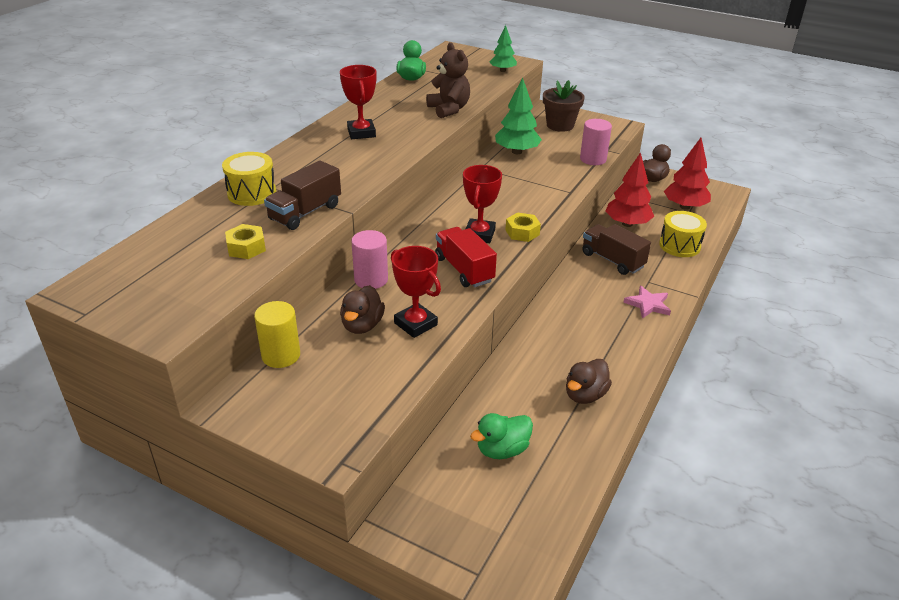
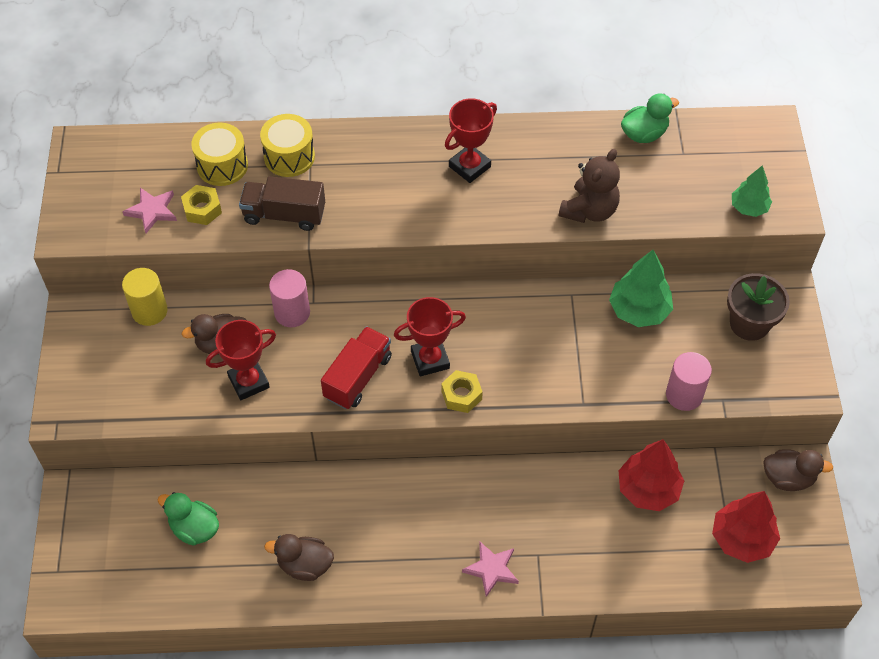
camera: 60 degrees right, 20 degrees up
red trophy [391,246,441,338] -> red trophy turned 45 degrees clockwise [206,320,276,400]
brown truck [582,224,651,275] -> none
yellow drum [659,211,707,257] -> yellow drum moved to [191,123,248,186]
none -> pink star [122,188,177,233]

